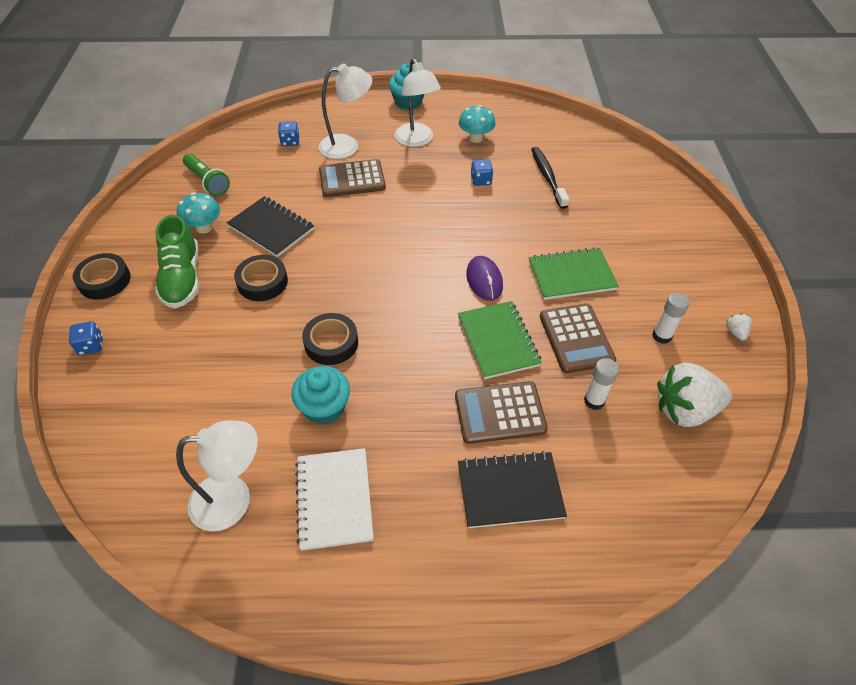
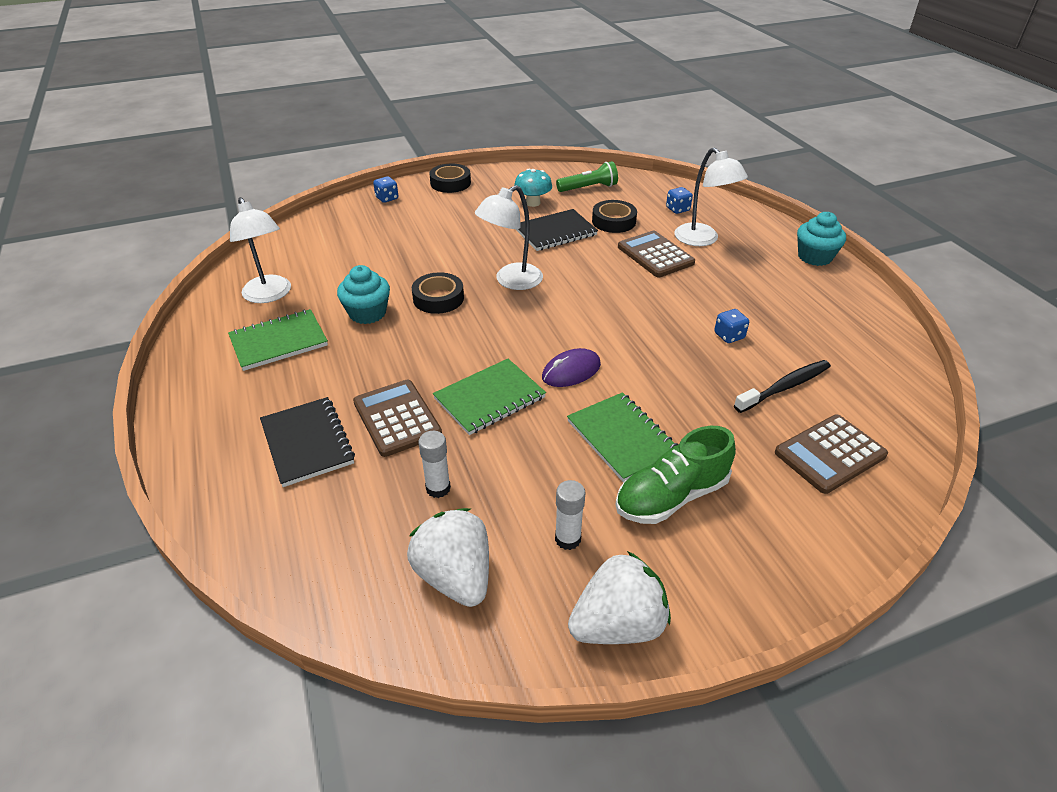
camera: 70 degrees right, 10 degrees down
green shoe [155,215,199,309] -> green shoe moved to [615,426,736,524]
green flashlight [183,153,230,196] -> green flashlight turned 135 degrees counterclockwise [556,161,618,192]
black notebook [227,196,314,257] -> black notebook turned 45 degrees clockwise [515,209,598,251]
black tape [234,255,288,301] -> black tape moved to [592,200,637,233]
white notebook [295,448,374,551] -> green notebook [228,309,328,371]
white lamp [395,58,441,147] -> white lamp moved to [475,185,543,290]
turquoise mushroom [459,105,496,143] -> none
brown calculator [540,303,616,374] -> brown calculator moved to [775,415,888,494]
white strawberry [726,313,752,341] -> white strawberry [568,551,671,644], size x2.43

